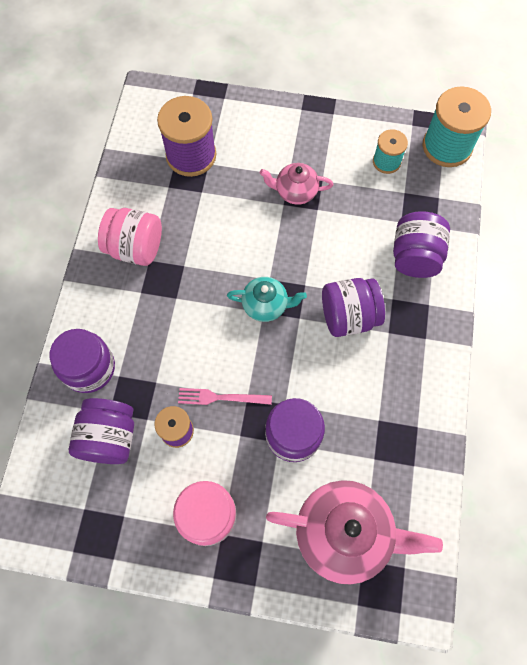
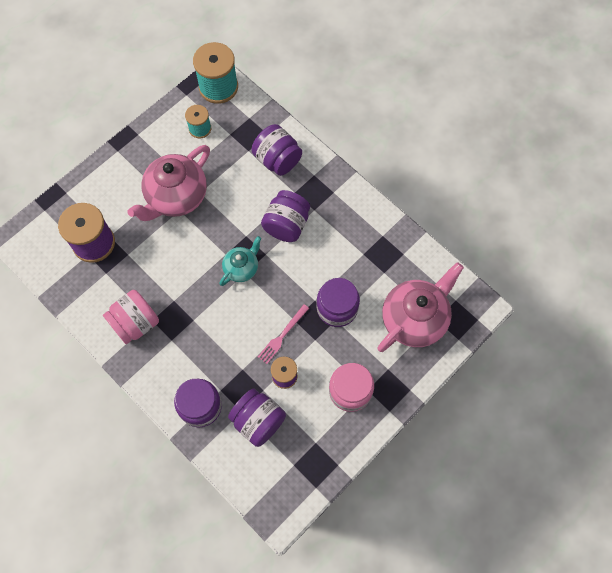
camera: 55 degrees left, 0 degrees up
pink teapot [259,163,333,205] -> pink teapot [128,145,210,221], size x1.84

